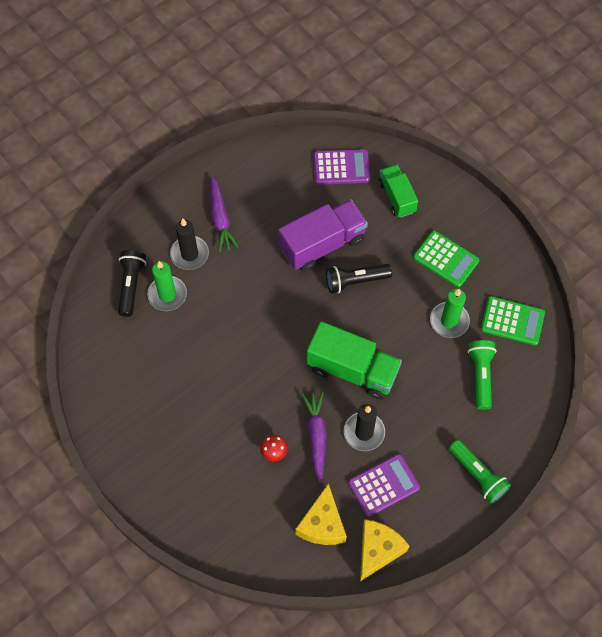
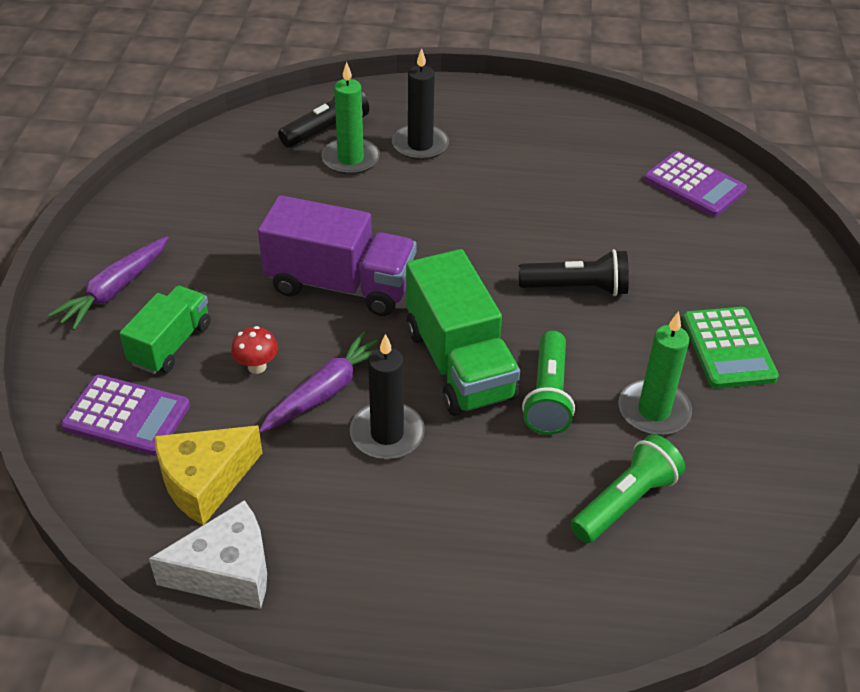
camera: 45 degrees right, 20 degrees down
purple carrot [210,176,239,253] -> purple carrot moved to [48,236,169,330]
purple truck [278,199,368,272] -> purple truck moved to [258,195,416,316]
black flashlight [326,264,392,294] -> black flashlight turned 150 degrees clockwise [519,249,629,296]
purple calculator [348,454,420,517] -> purple calculator moved to [61,375,190,456]
yellow cheese [360,519,409,582] -> white cheese [149,500,267,609]
green truck [378,164,418,218] -> green truck moved to [120,286,211,374]
green flashlight [449,439,511,503] -> green flashlight moved to [522,331,575,435]
green calculator [481,296,545,345] -> none

